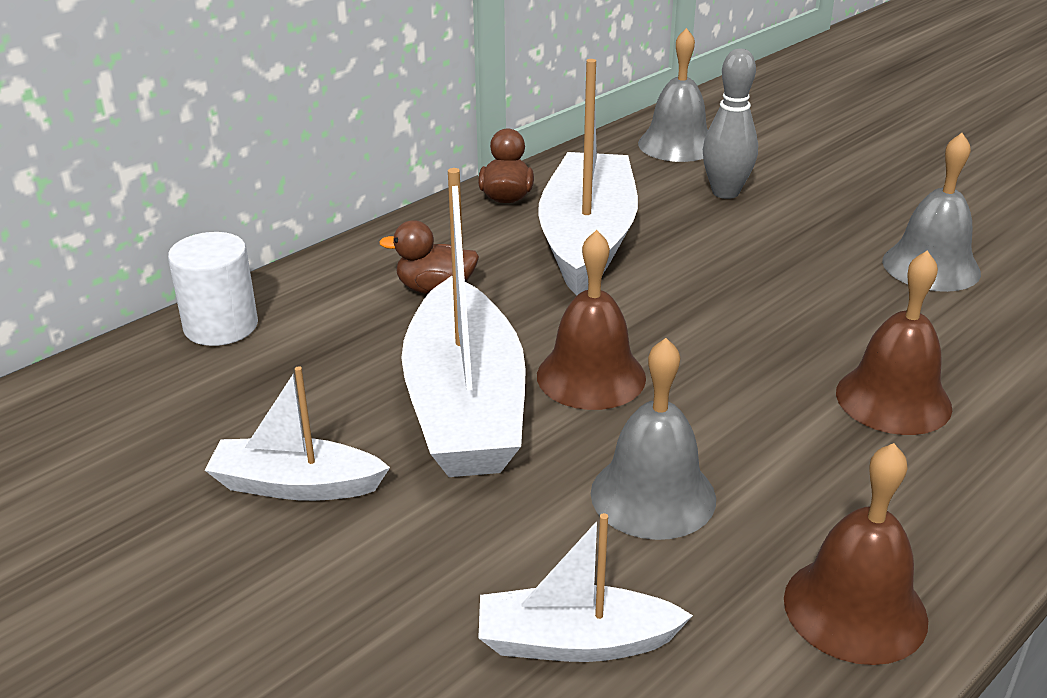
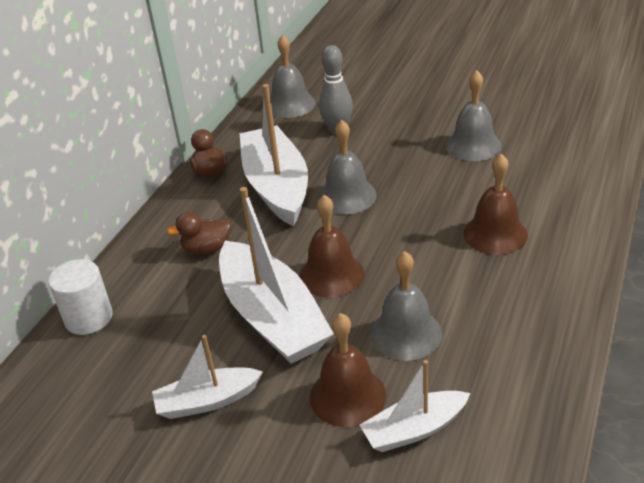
camera: 20 degrees left, 5 degrees up
brown bell [784,443,928,665] -> brown bell moved to [310,313,386,427]
none -> grey bell [318,120,377,215]

